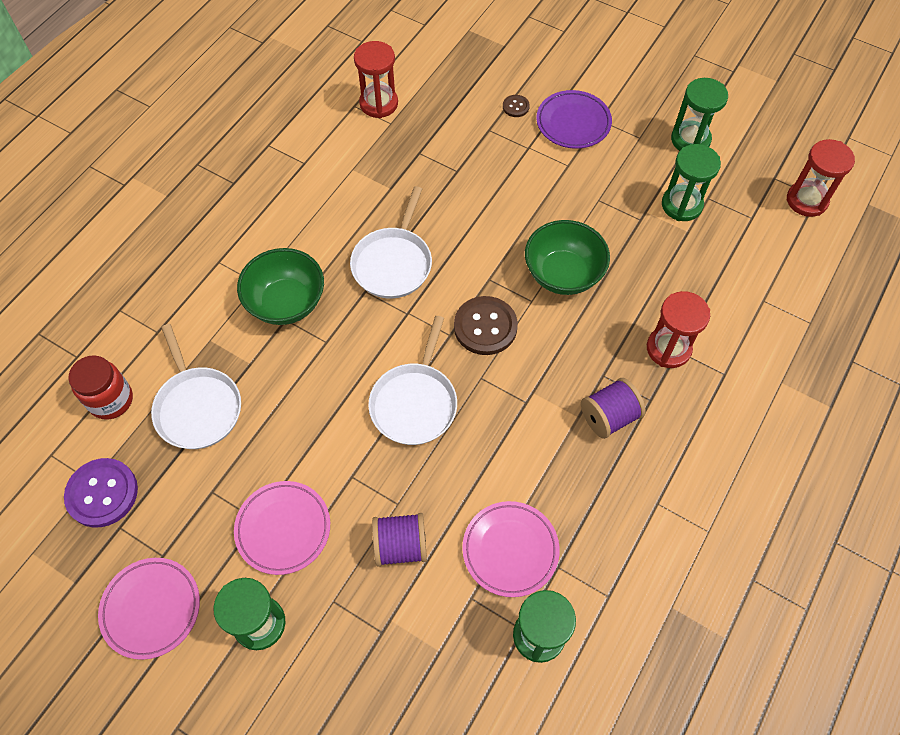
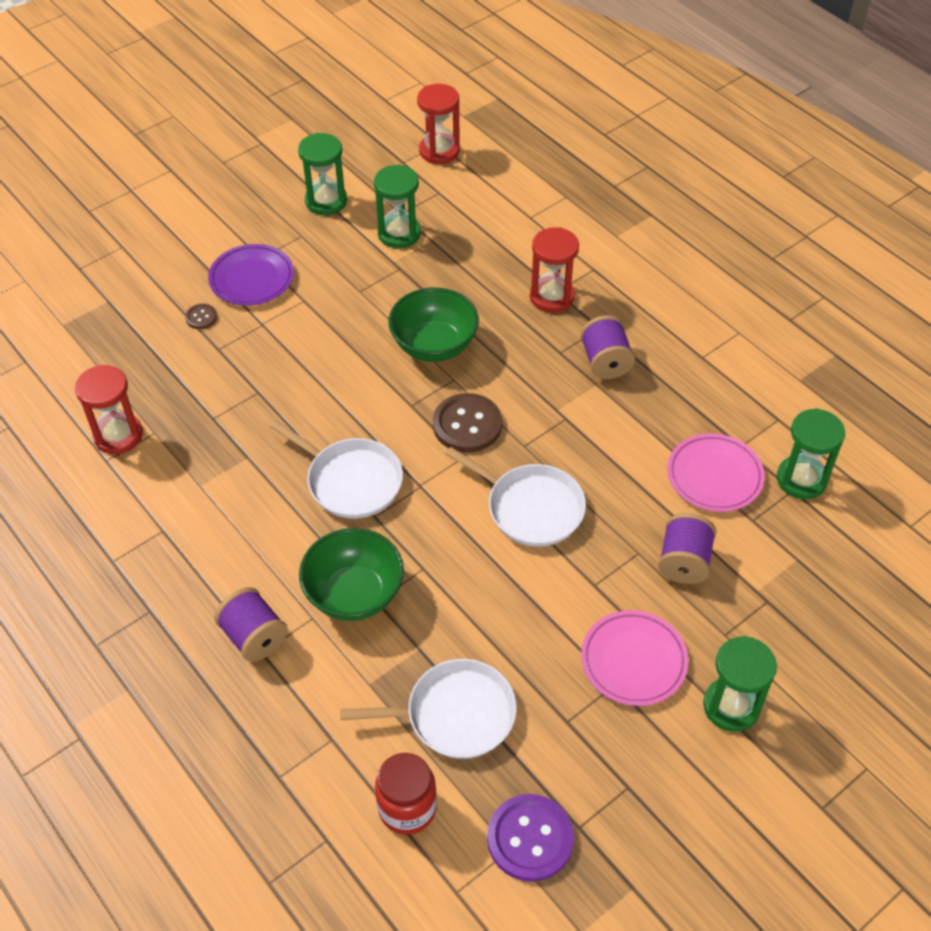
camera: 70 degrees left, 10 degrees down
pink plate [98,558,200,660] -> none
none -> purple spool [214,587,288,662]

